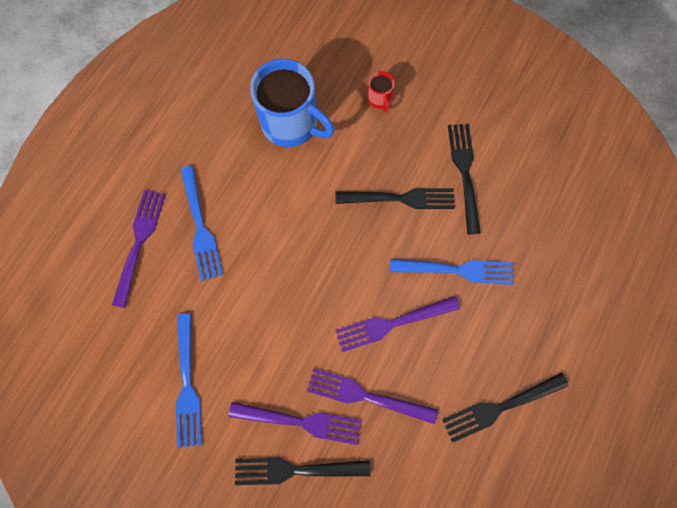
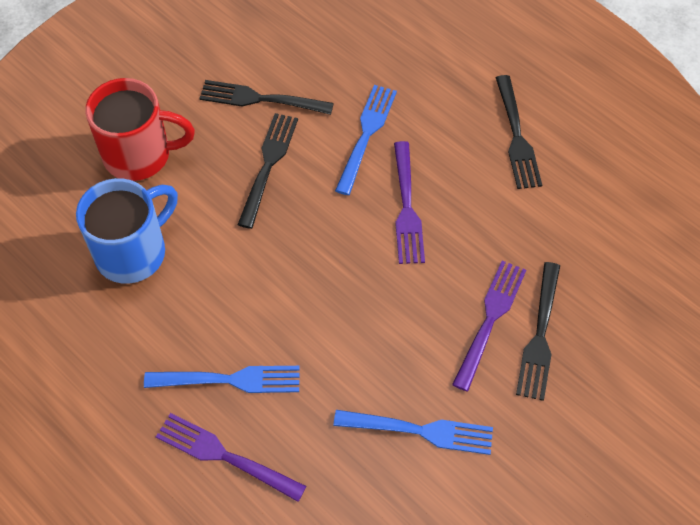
camera: 75 degrees left, 15 degrees down
purple fork [307,368,438,424] -> none
red mug [367,71,395,112] -> red mug [85,78,195,181], size x2.27

